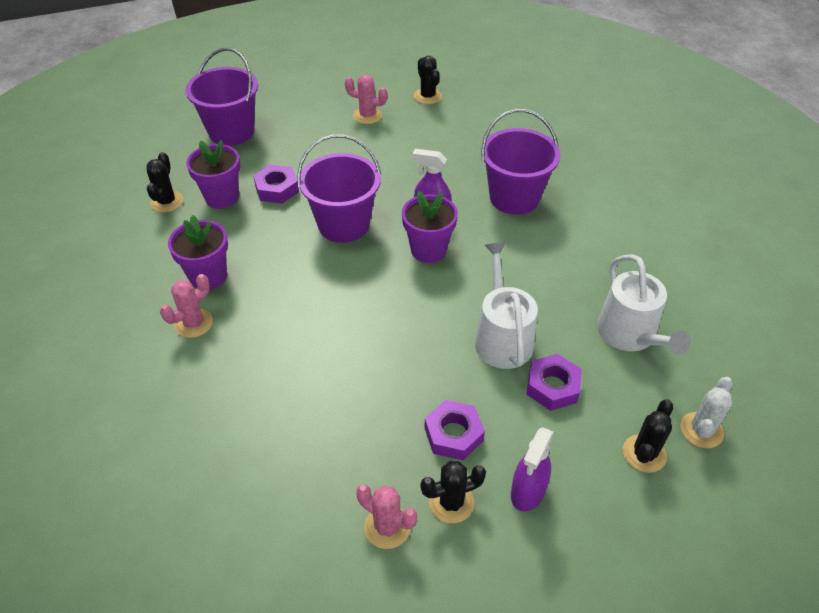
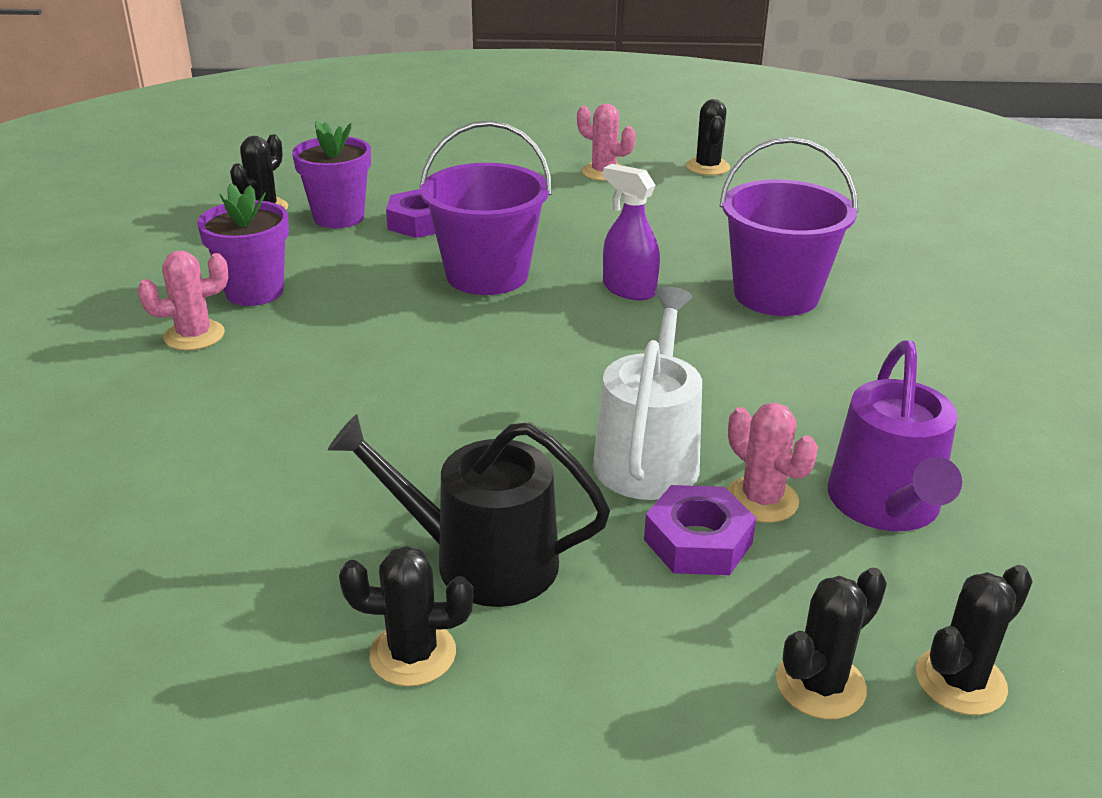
camera: 20 degrees right, 15 degrees down
purple bucket [186,47,258,146] -> none
pink cactus [356,484,417,549] -> pink cactus moved to [727,403,818,523]
purple flower pot [402,191,458,263] -> none
purple nut [425,400,485,460] -> black watering can [328,414,610,607]
purple spray bottle [511,427,554,511] -> none
white watering can [597,254,691,355] -> purple watering can [828,340,962,531]
white cactus [680,377,733,448] -> black cactus [916,565,1033,715]

